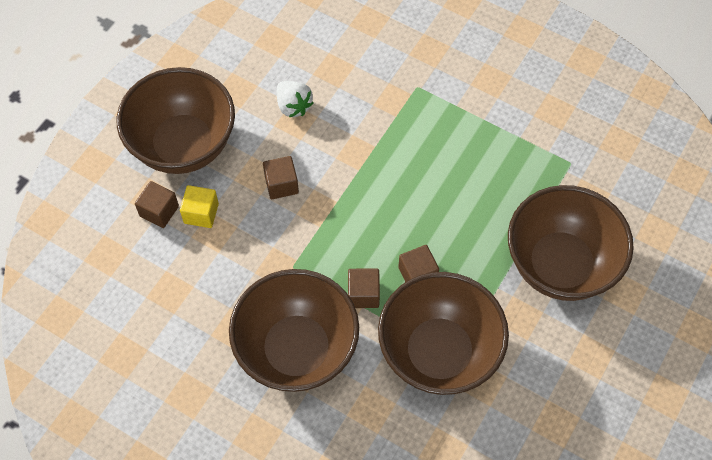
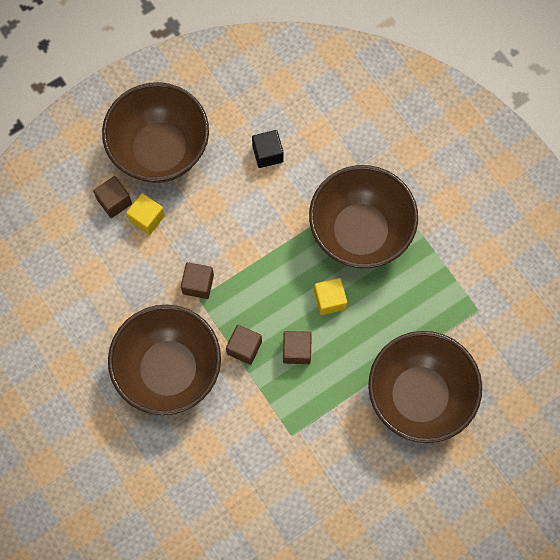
camera: 25 degrees right, 10 degrees up
brown cube [263,156,299,199] -> brown cube moved to [181,262,214,299]
white strawberry [277,81,313,117] -> black cube [252,130,284,168]
brown bowl [378,272,509,395] -> brown bowl moved to [309,165,418,268]
none -> yellow cube [314,278,347,315]

